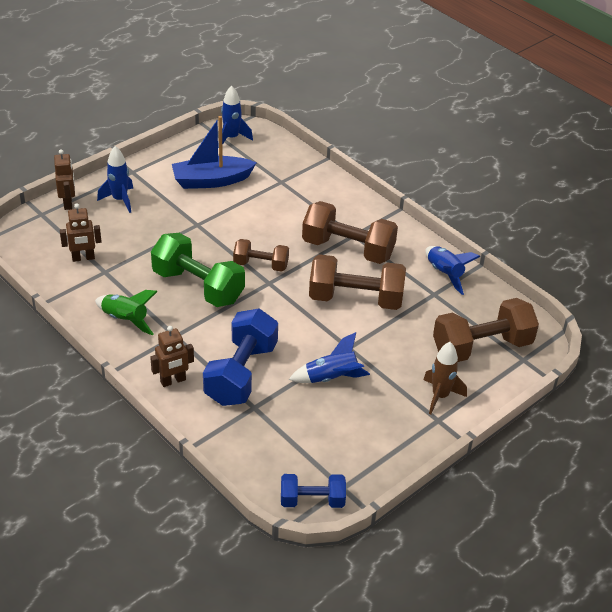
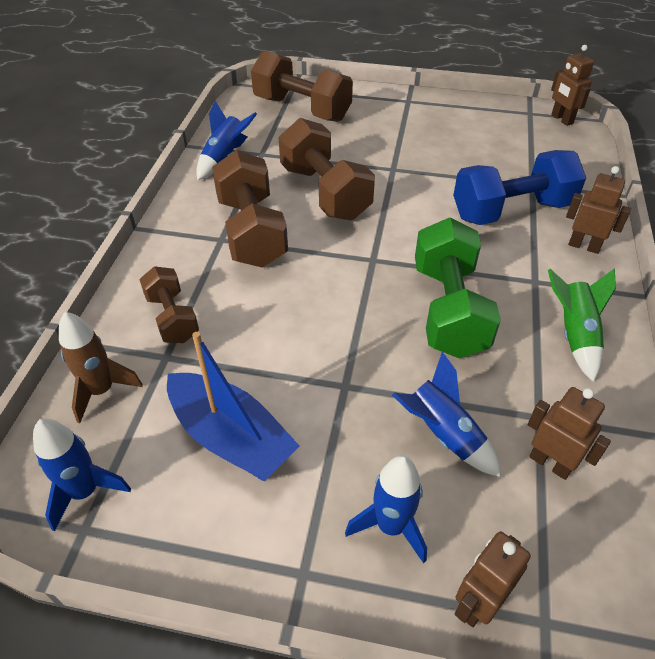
camera: 125 degrees left, 5 degrees up
brown dumbbell [233,239,289,272] -> brown dumbbell moved to [139,266,199,343]
blue dumbbell [281,474,346,508] -> brown robot [551,45,594,126]
blue rocket [289,332,370,383] -> blue rocket moved to [392,352,501,477]
brown rocket [424,342,467,414] -> brown rocket moved to [59,312,143,423]

